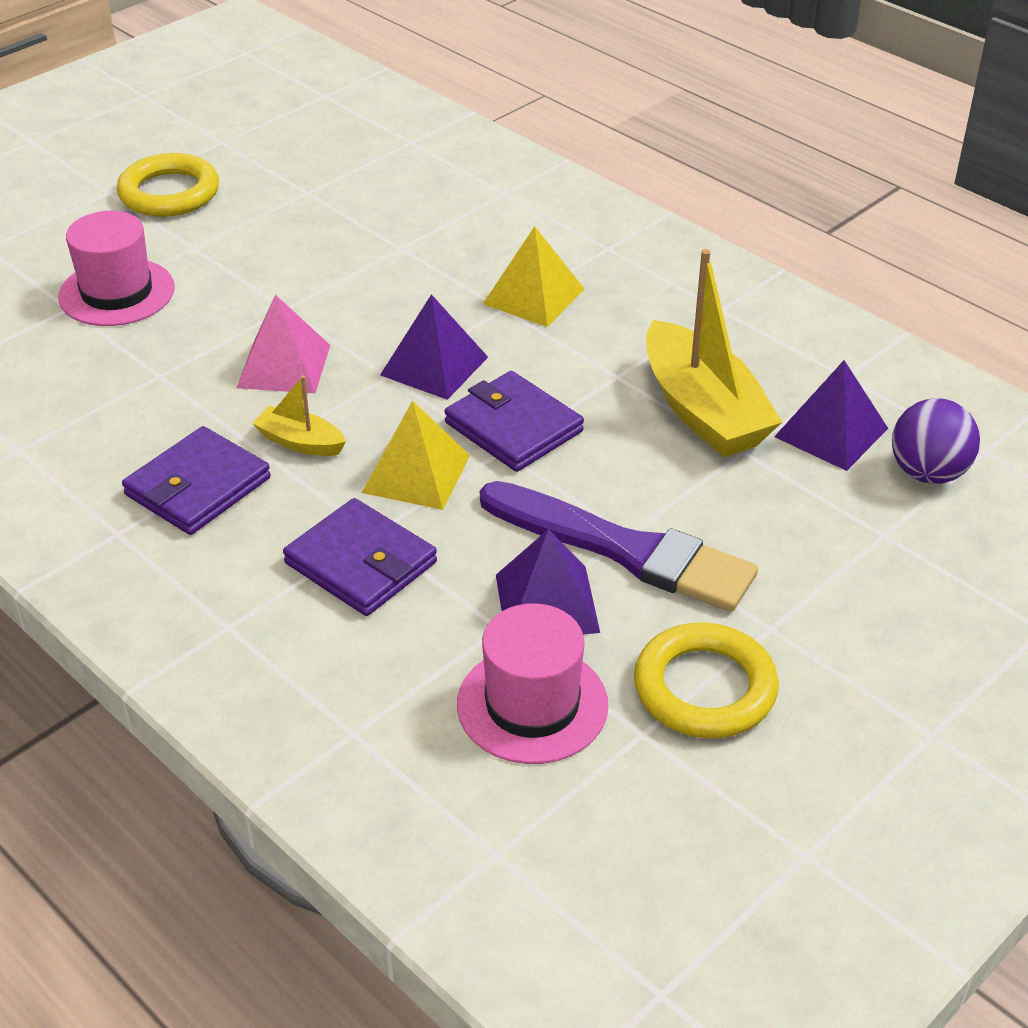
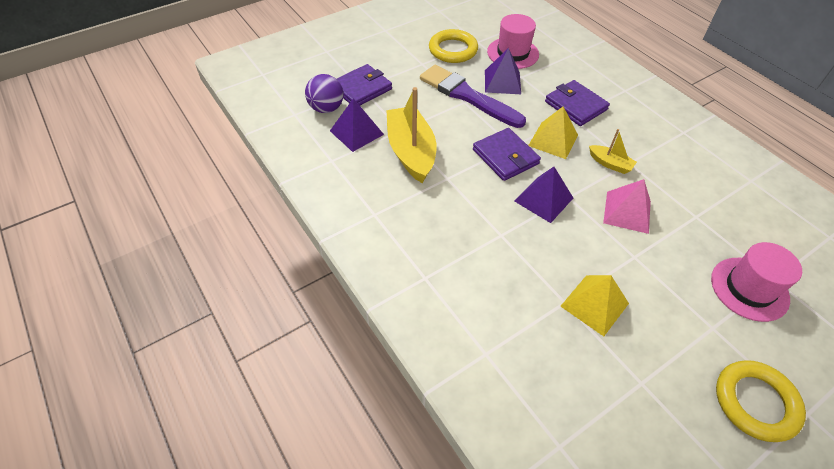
camera: 170 degrees left, 10 degrees up
purple wallet [122,426,271,535] -> purple wallet moved to [337,64,392,105]
yellow pyramid [483,226,584,327] -> yellow pyramid moved to [561,275,629,336]

